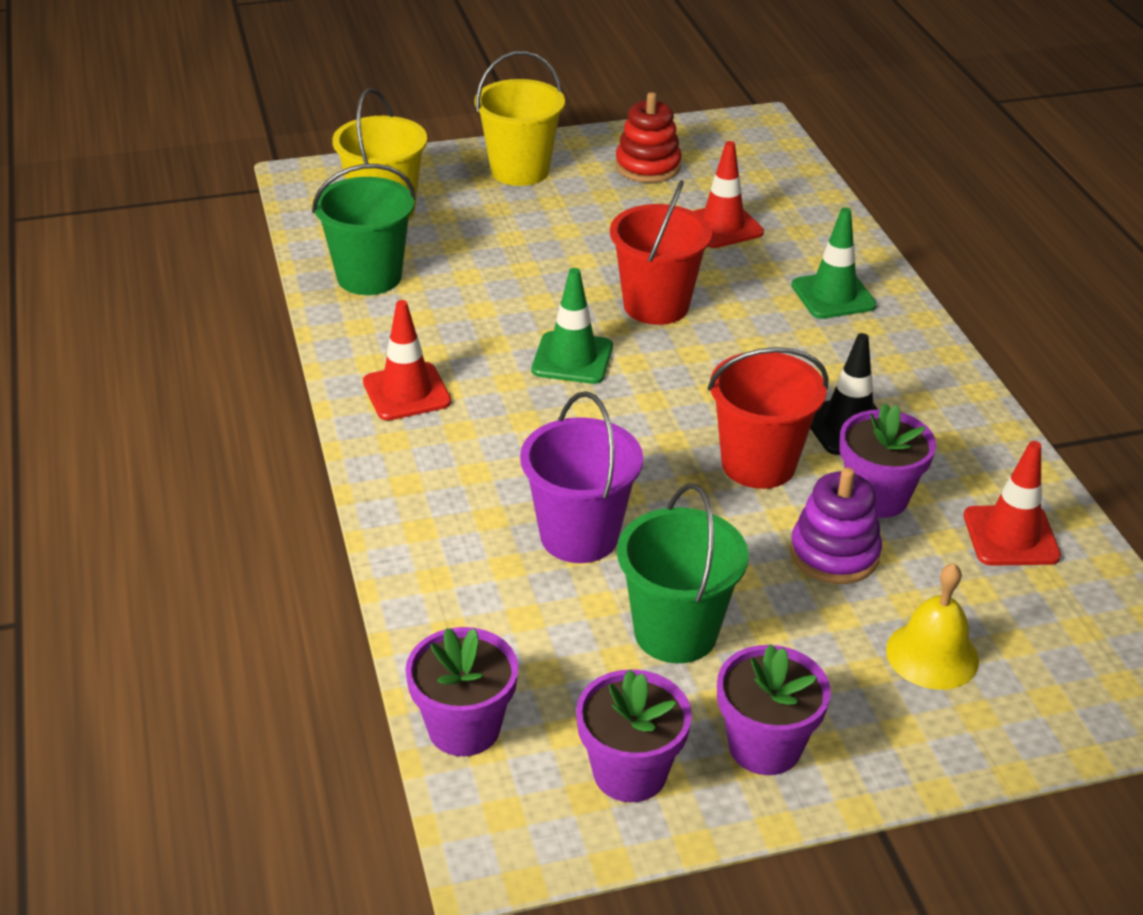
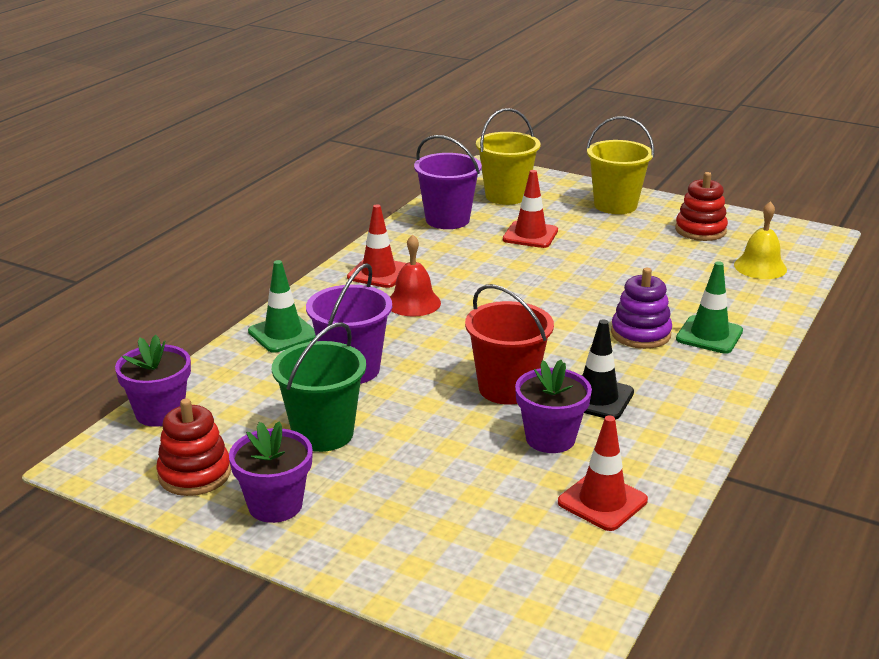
camera: 45 degrees right, 10 degrees down
green bucket [312,164,416,295] -> purple bucket [414,135,482,229]
green traffic cone [532,268,613,384] -> green traffic cone moved to [248,260,316,353]
purple flower pot [576,669,692,802] -> red stacking toy [156,398,231,496]
red bucket [610,180,712,325] -> none
red traffic cone [693,141,764,248] -> red traffic cone moved to [503,170,558,248]
purple stacking toy [790,467,882,584] -> purple stacking toy moved to [611,268,672,349]
yellow bell [886,563,979,690] -> yellow bell moved to [734,201,787,279]
none -> red bell [390,235,441,316]

